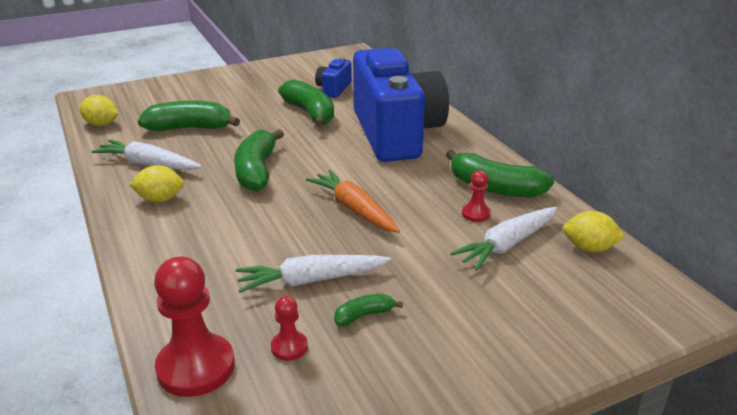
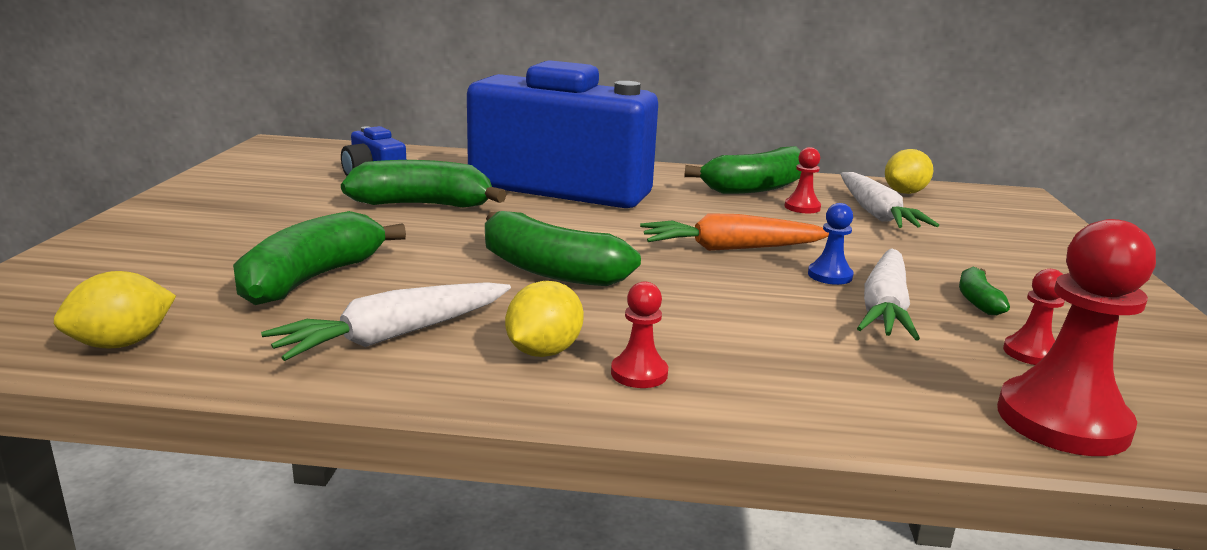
camera: 60 degrees left, 10 degrees down
none -> red pawn [611,281,668,388]
none -> blue pawn [808,203,853,285]

